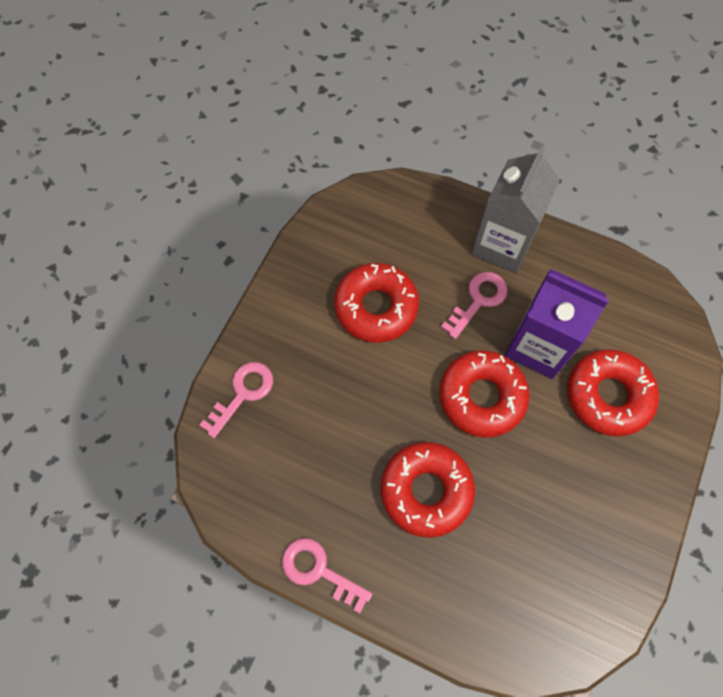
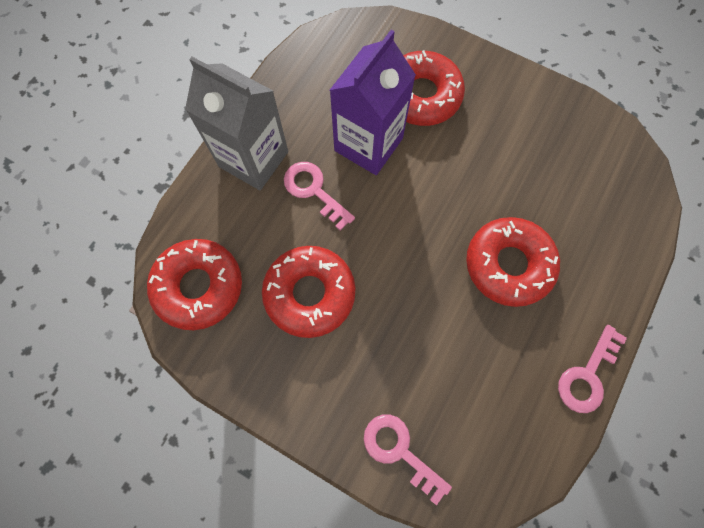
camera: 85 degrees left, 5 degrees up
red donut [439,351,530,438] -> red donut moved to [147,239,242,330]

